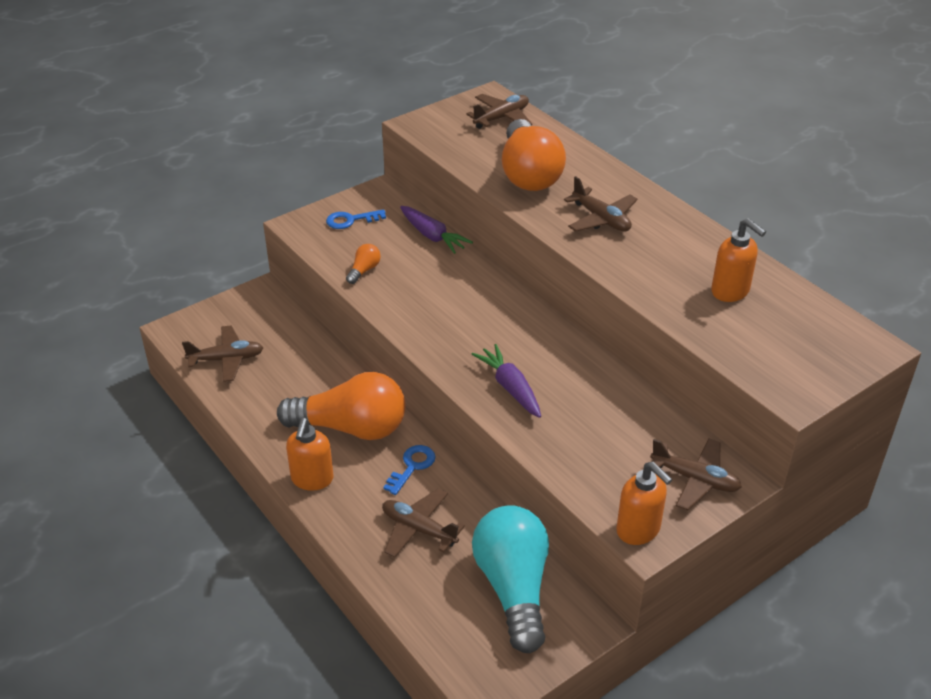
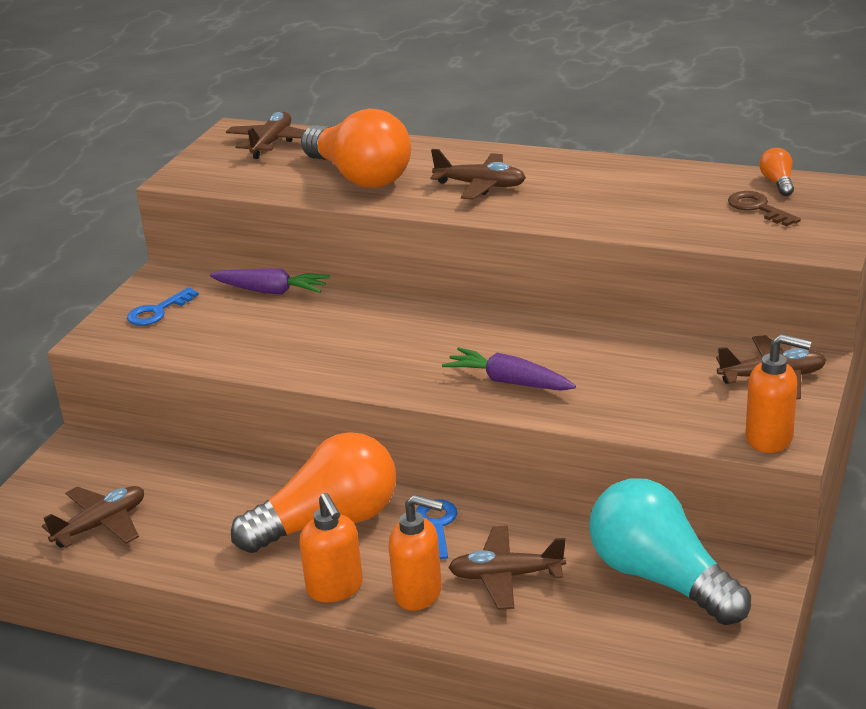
camera: 30 degrees left, 10 degrees down
orange light bulb [346,244,381,284] -> orange light bulb moved to [759,148,794,196]
orange soap dispenser [711,218,766,302] -> orange soap dispenser moved to [389,495,444,611]
none -> brown key [728,191,801,226]

